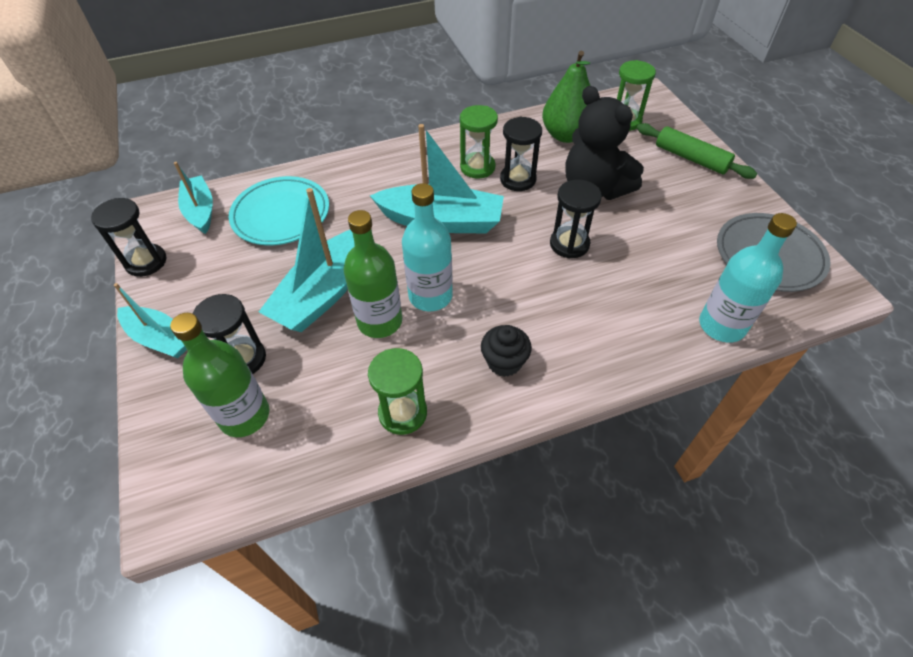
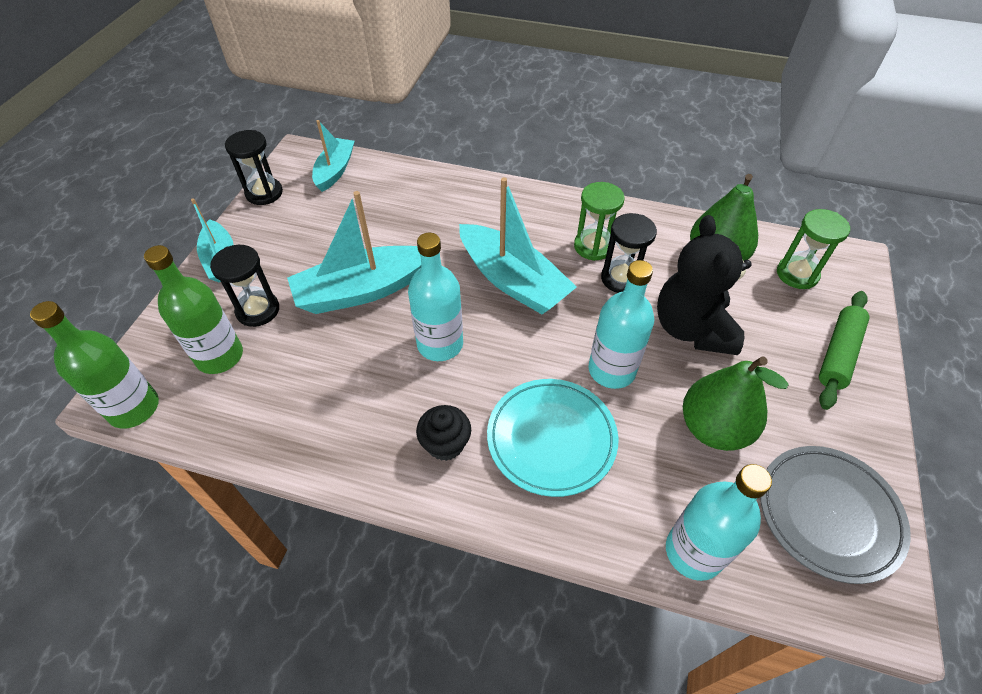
camera: 35 degrees right, 0 degrees up
turquoise plate [229,176,329,246] -> turquoise plate moved to [487,379,618,497]
green bottle [343,210,402,338] -> green bottle moved to [30,301,159,429]
green hourglass [368,348,427,435] -> none
black hourglass [550,180,602,259] -> turquoise bottle [588,260,654,389]
green rolling pin [637,123,757,179] -> green rolling pin turned 45 degrees clockwise [819,291,870,410]
none -> green pear [683,357,789,451]

